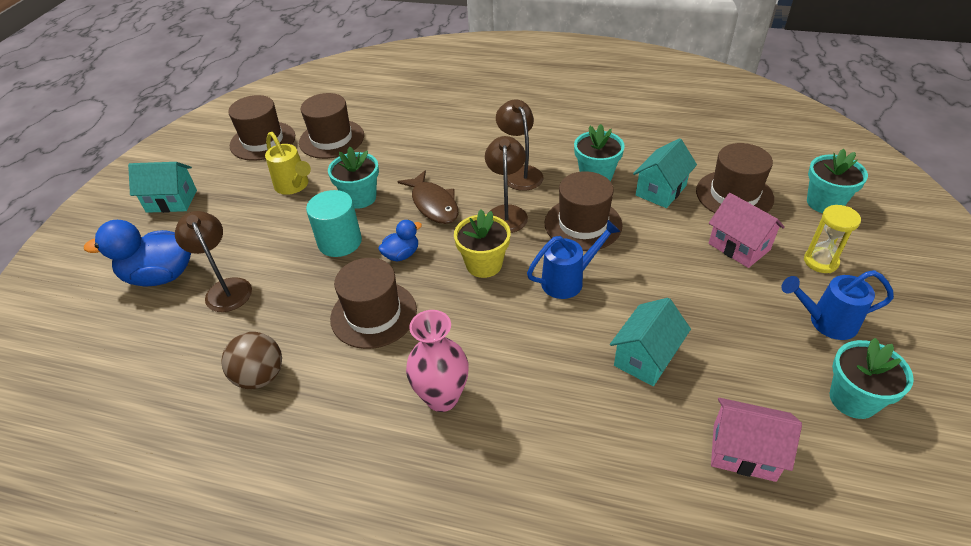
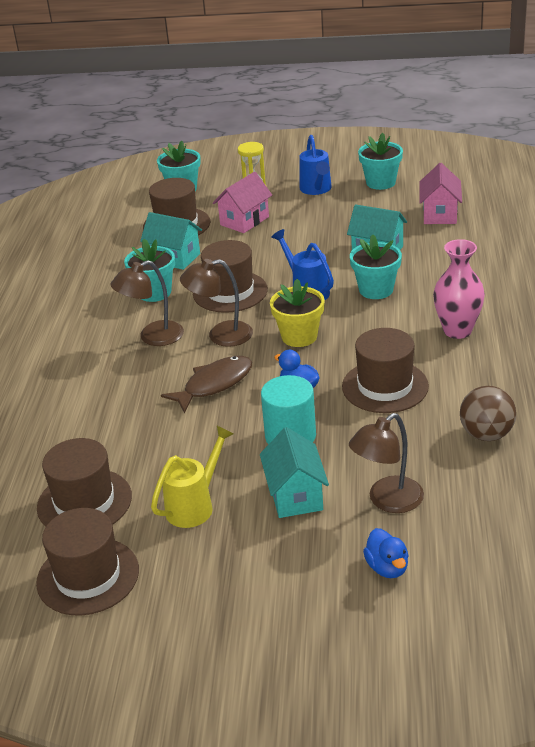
camera: 100 degrees left, 10 degrees down
blue duck [84,220,191,287] -> blue duck [363,528,408,578], size x0.53
turquoise house [128,162,197,213] -> turquoise house moved to [260,427,329,518]
turquoise flower pot [328,147,379,209] -> turquoise flower pot moved to [350,234,402,299]

